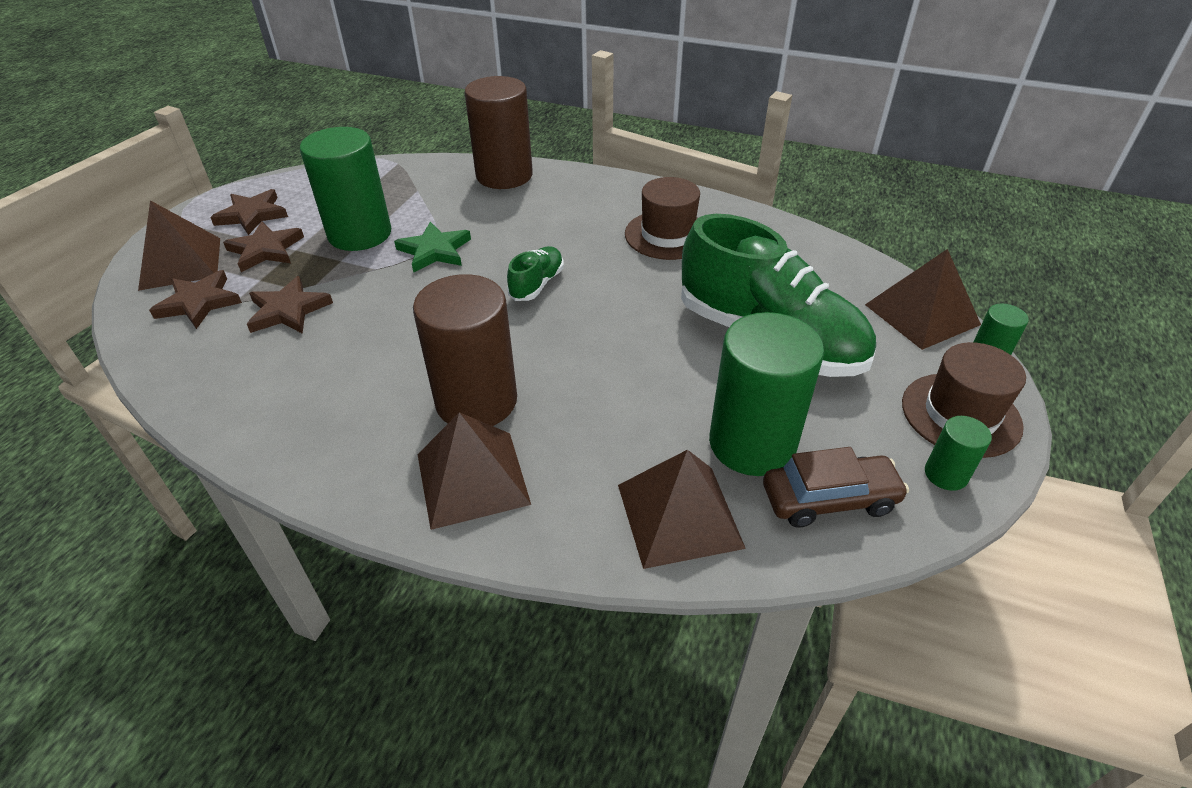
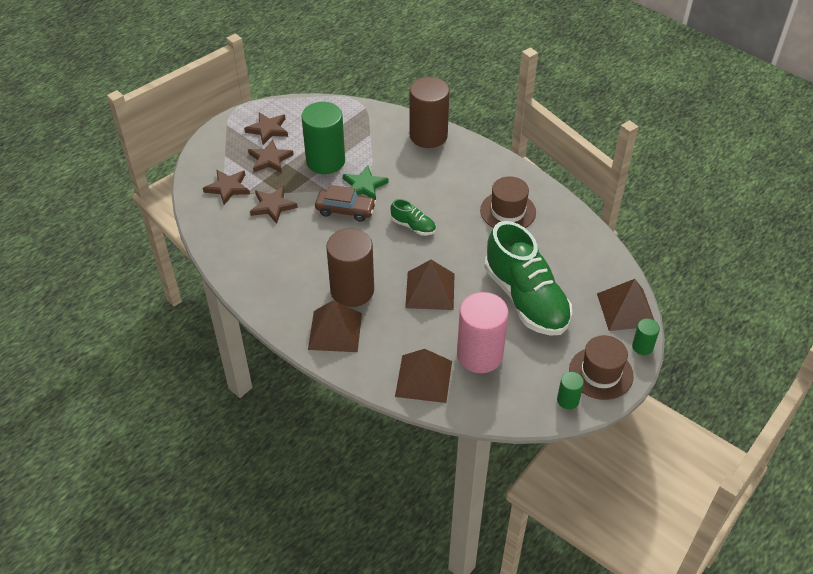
camera: 20 degrees right, 5 degrees up
brown pyramid [138,200,220,291] -> brown pyramid moved to [405,260,455,310]
green shoe [507,246,564,301] -> green shoe turned 75 degrees clockwise [390,199,436,235]
green cylinder [709,312,824,476] -> pink cylinder [457,292,509,373]
brown car [763,447,909,528] -> brown car moved to [315,185,376,222]

